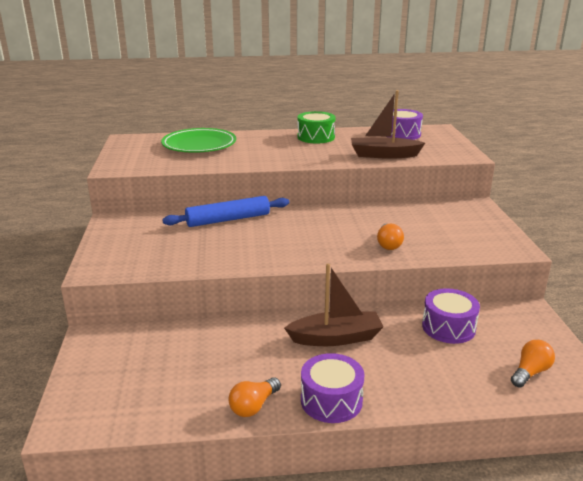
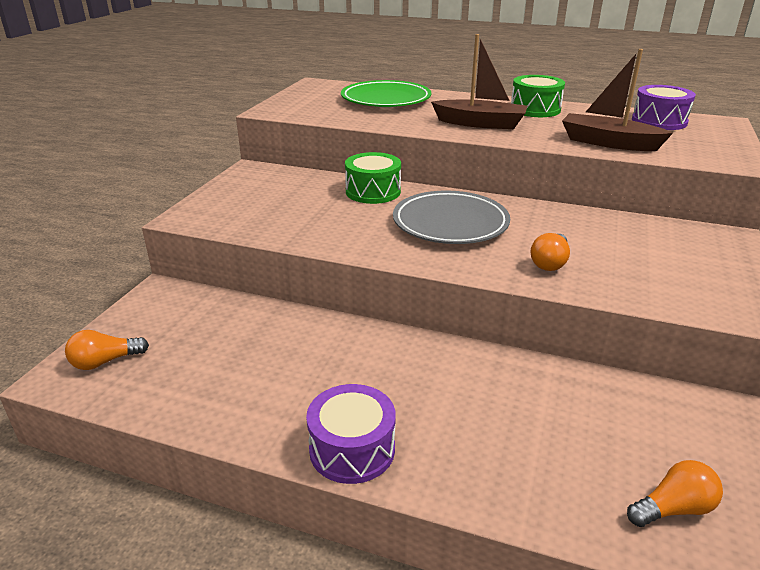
camera: 25 degrees right, 5 degrees up
blue rolling pin [162,196,289,227] -> green drum [345,152,401,204]
orange light bulb [228,377,281,417] -> orange light bulb moved to [65,330,149,370]
brown boat [284,264,383,346] -> brown boat moved to [431,34,527,129]
purple drum [422,288,480,344] -> none
none -> grey plate [393,191,510,244]

